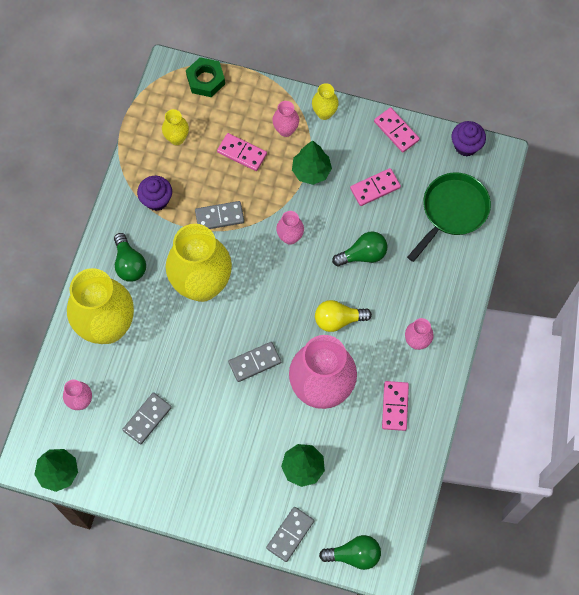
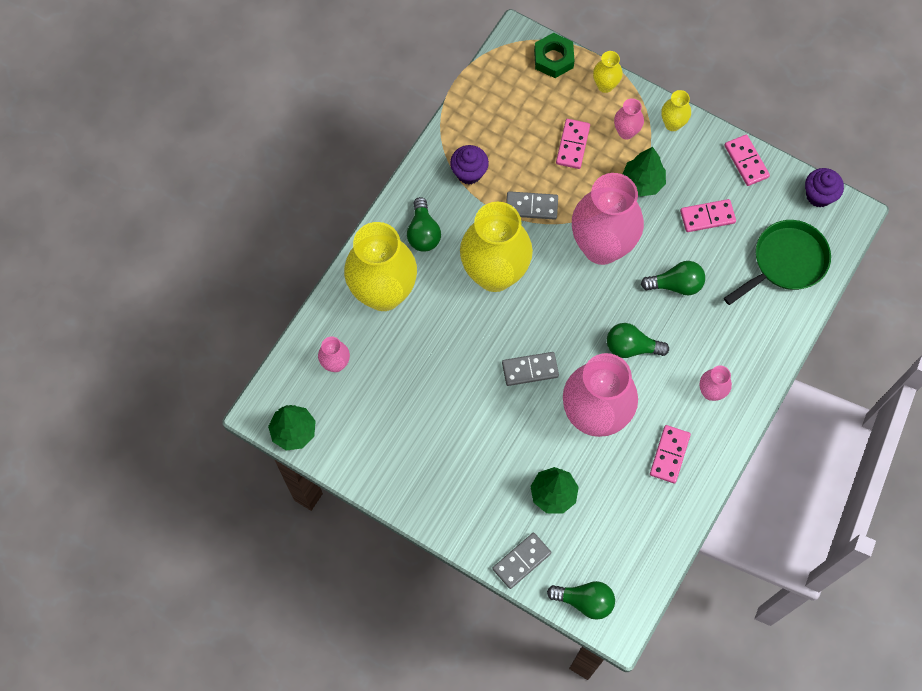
camera: 15 degrees right, 0 degrees up
grey domino [122,392,172,444] -> none
yellow vase [162,109,189,145] -> yellow vase moved to [593,51,623,93]
pink domino [217,133,267,171] -> pink domino turned 60 degrees clockwise [556,119,590,169]
pink vase [276,211,304,245] -> pink vase [572,173,644,265], size x2.29
yellow light bulb [315,300,372,332] -> green light bulb [607,323,669,358]

